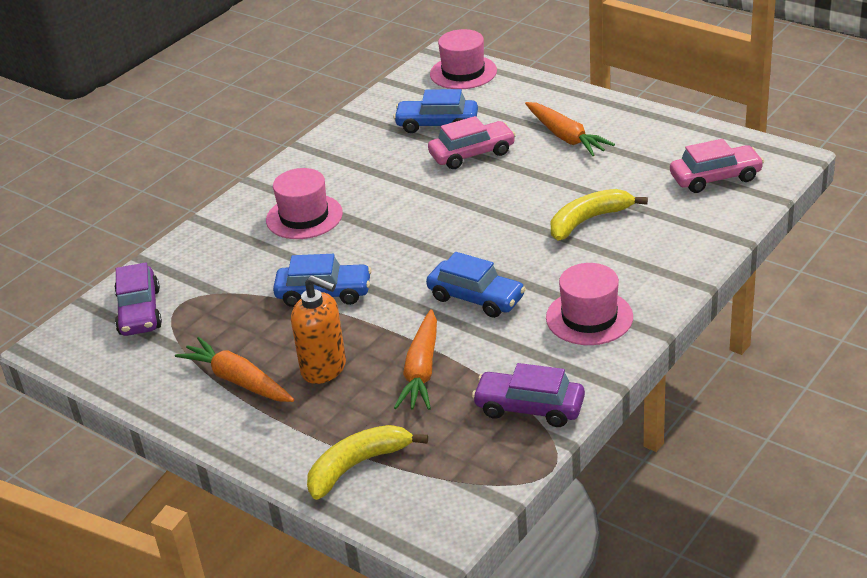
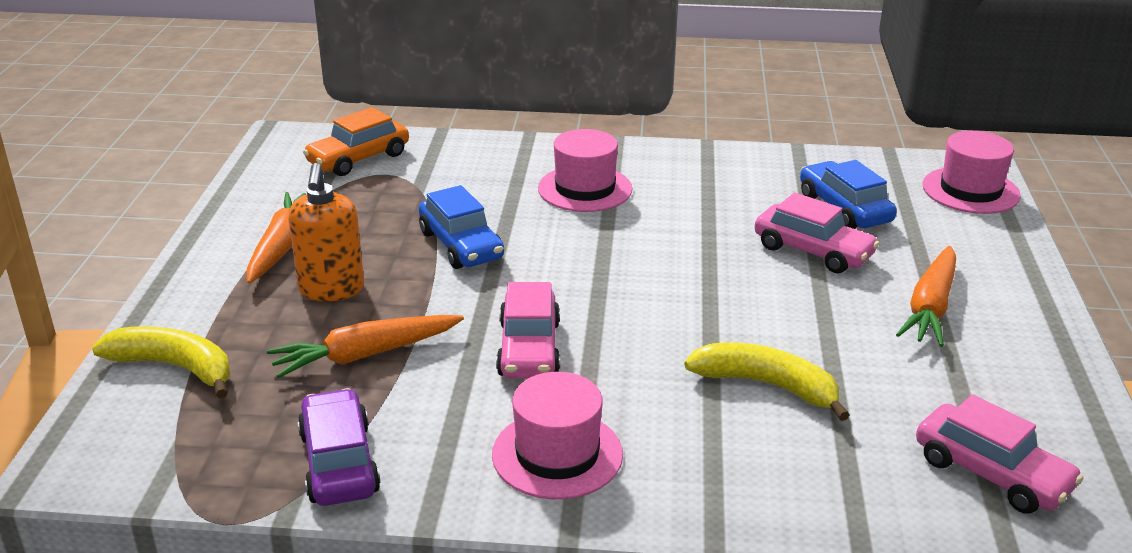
camera: 55 degrees right, 5 degrees down
purple car [114,263,162,336] -> orange car [303,107,409,176]
blue car [426,252,526,318] -> pink car [496,282,560,378]

